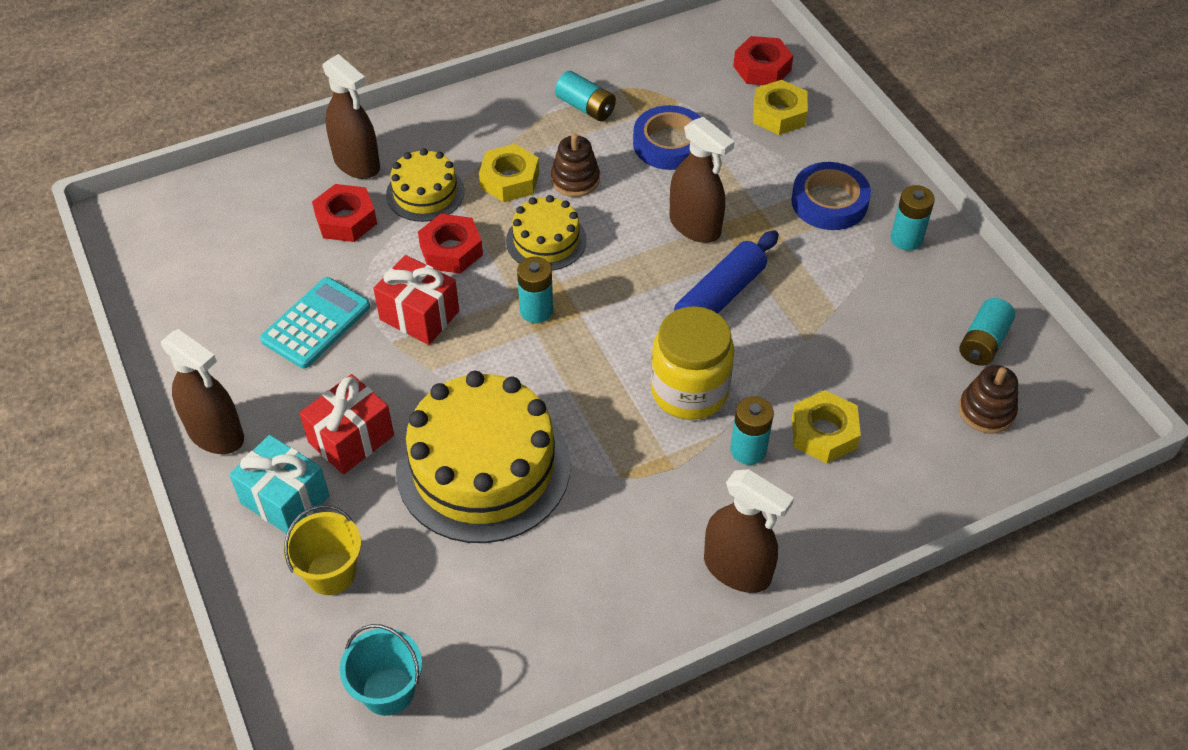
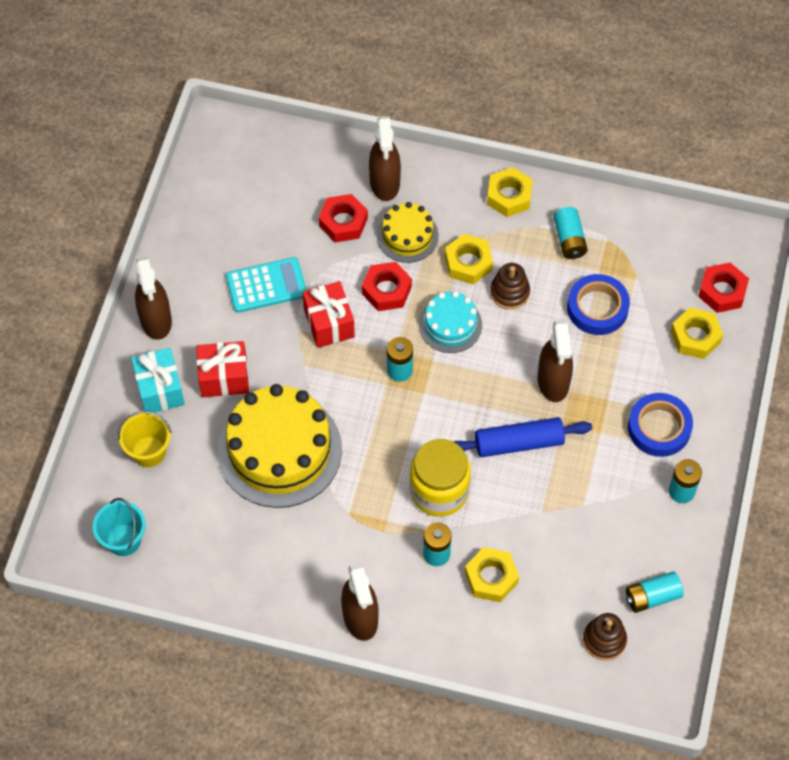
camera: 40 degrees right, 10 degrees up
yellow cake [506,195,587,271] -> turquoise cake [419,291,482,353]
none -> yellow nut [487,167,533,217]

